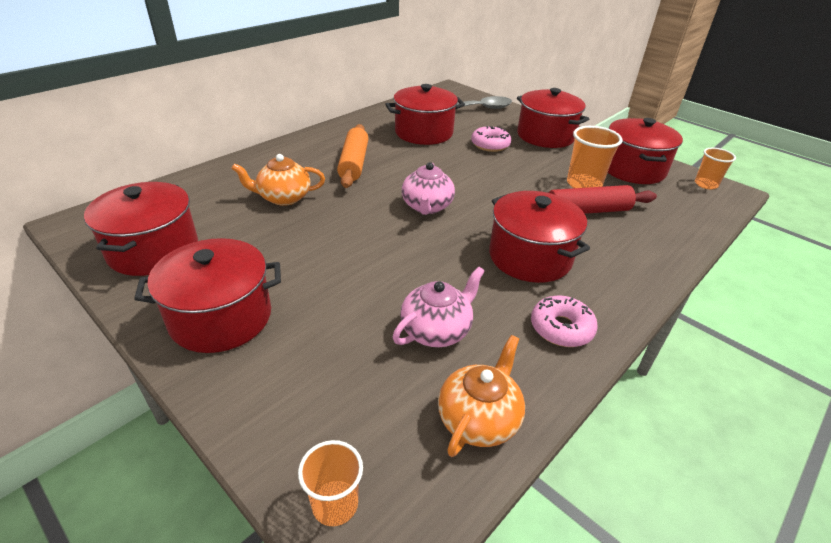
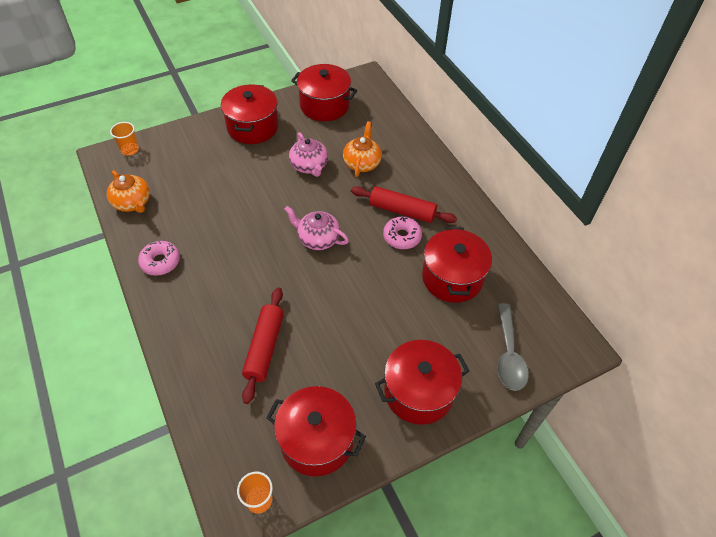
camera: 110 degrees right, 15 degrees up
orange rolling pin [337,124,368,188] -> red rolling pin [351,186,457,223]
pink teapot [393,267,485,347] -> pink teapot moved to [289,132,328,177]
pink donut [471,126,511,152] -> pink donut moved to [383,217,422,249]
red pot [489,191,590,283] -> none
orange cup [567,126,623,188] -> none

